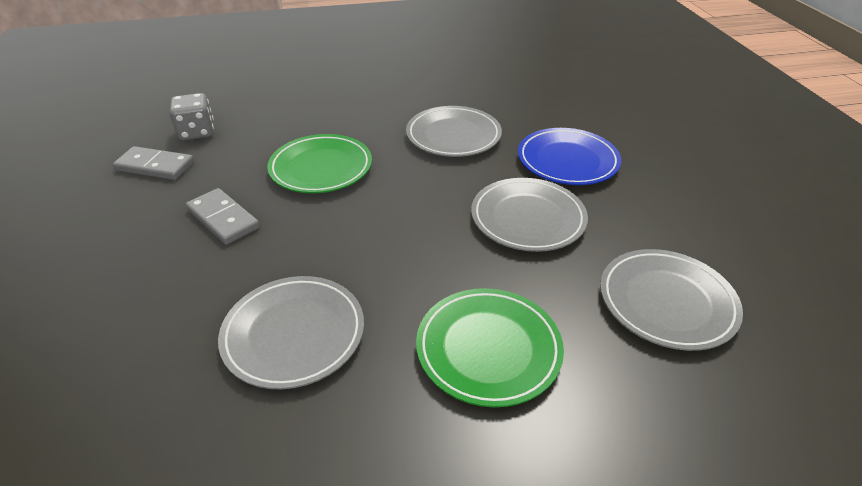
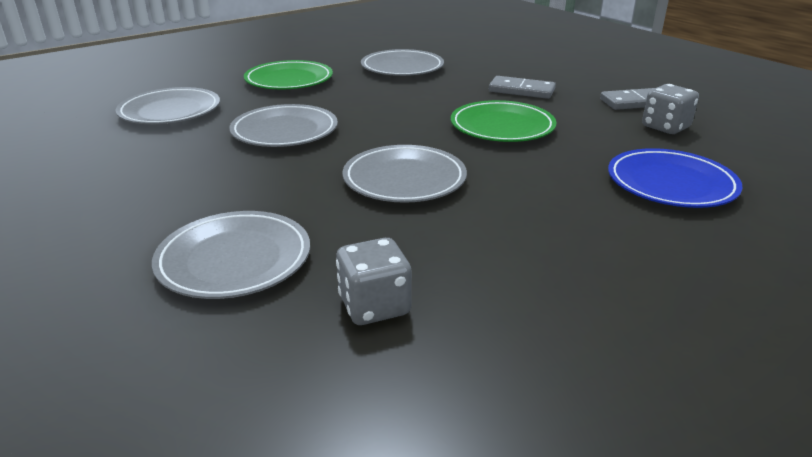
camera: 155 degrees right, 10 degrees down
blue plate [518,128,621,185] -> blue plate moved to [608,148,742,208]
none -> grey plate [152,211,310,299]
none -> grey dice [336,238,412,325]

